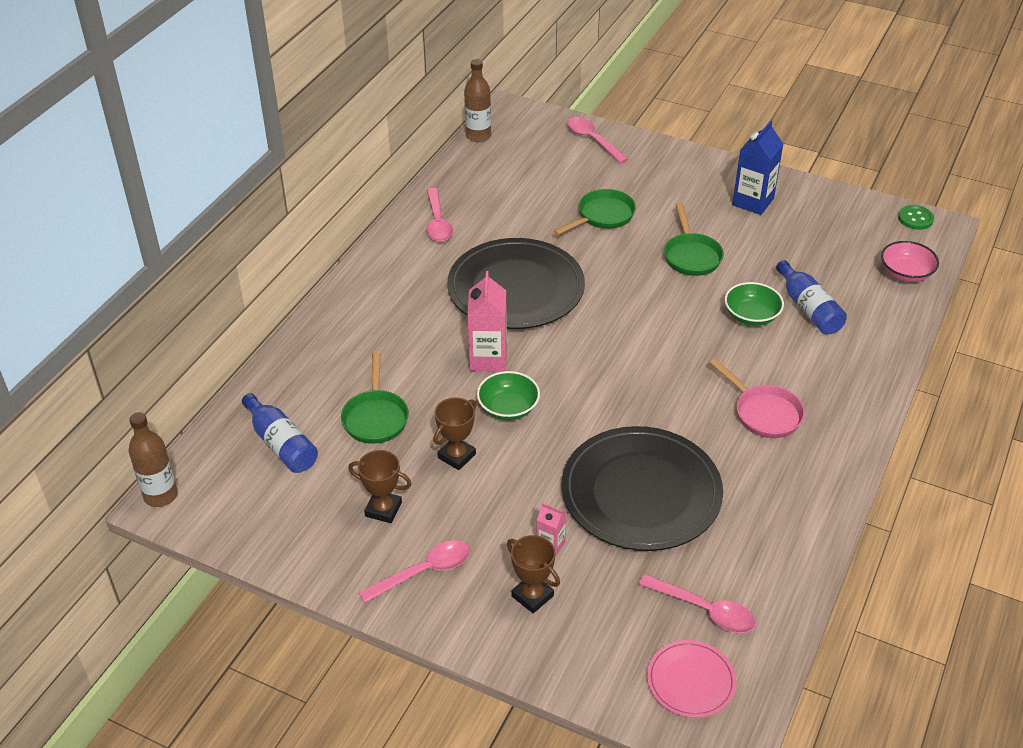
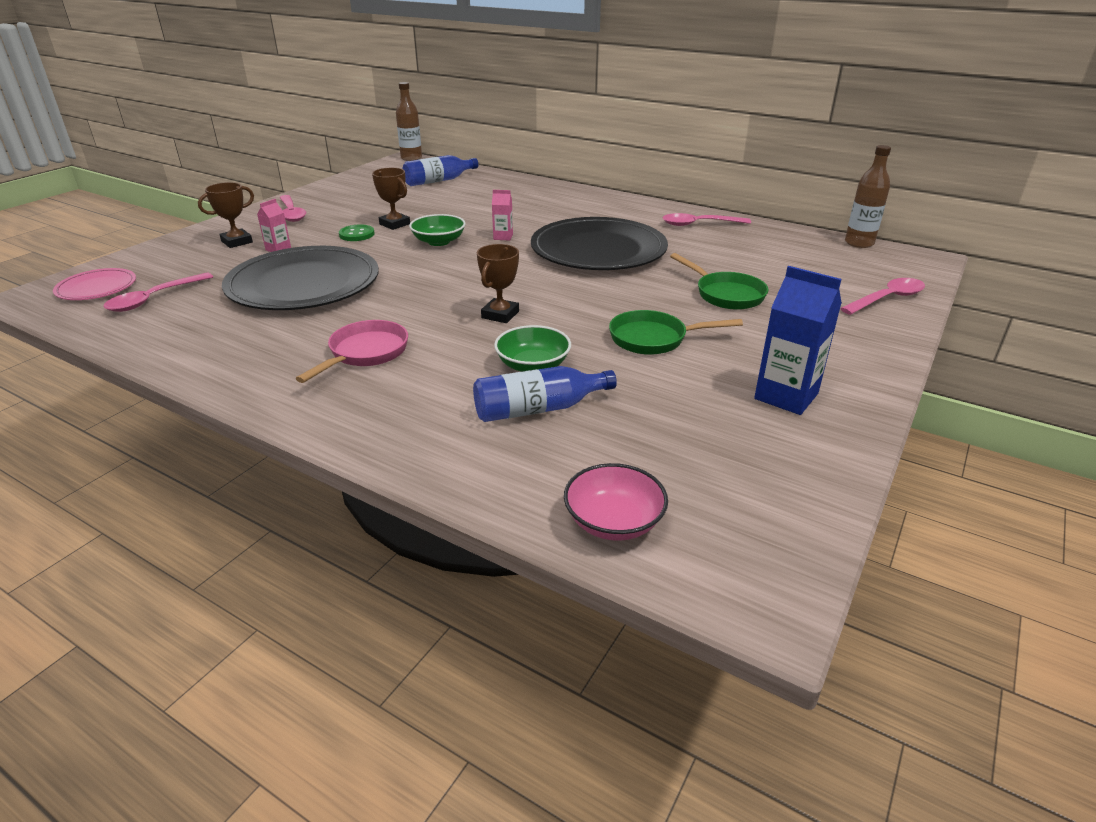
camera: 95 degrees right, 10 degrees down
green pan [341,352,409,444] -> none
brown trophy [348,450,411,523] -> brown trophy moved to [477,244,519,323]
pink carton [467,271,507,371] -> pink carton [492,190,513,241], size x0.53
pink pan [709,359,805,438] -> pink pan turned 150 degrees clockwise [296,320,408,383]
green button [898,205,934,230] -> green button moved to [339,225,374,241]

